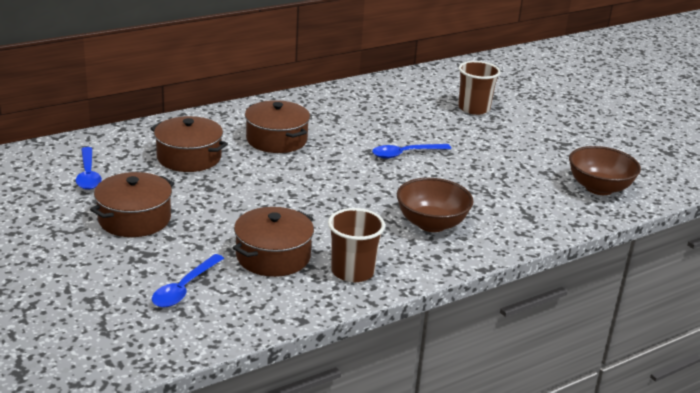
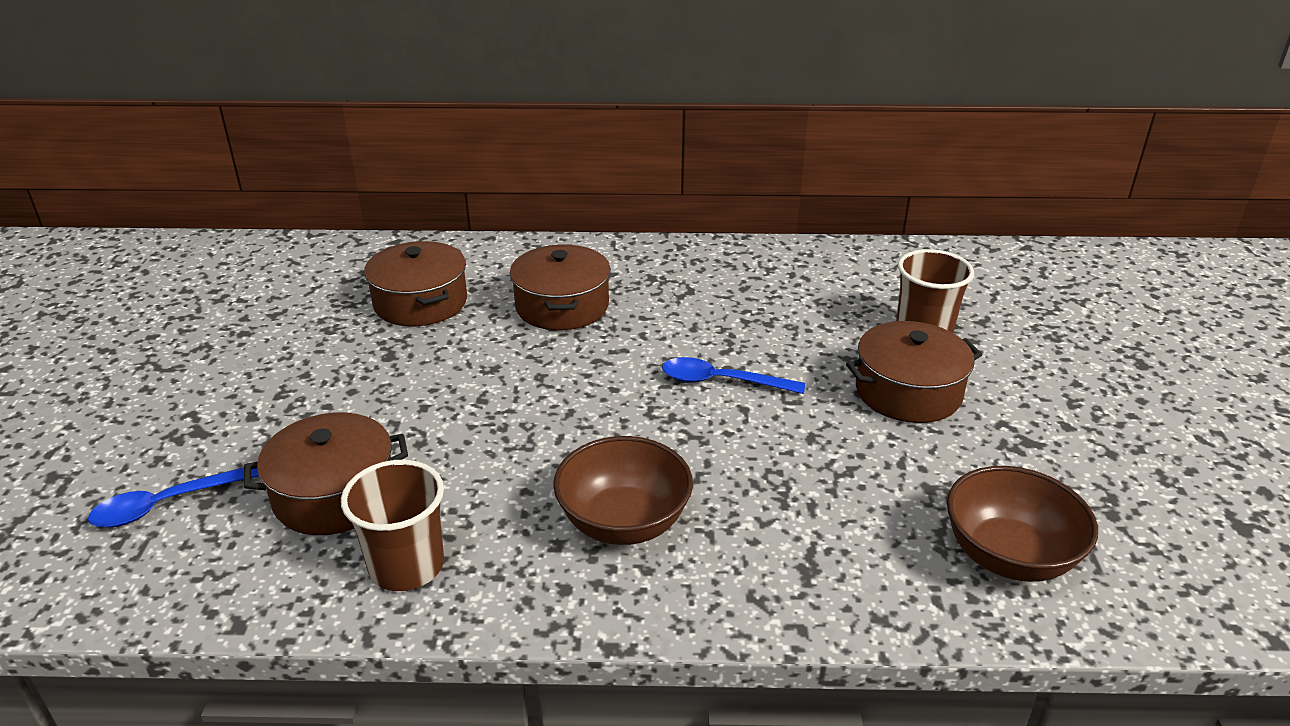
camera: 35 degrees right, 5 degrees up
blue spoon [75,147,102,190] -> none
brown pot [90,172,175,237] -> brown pot moved to [846,321,982,423]

